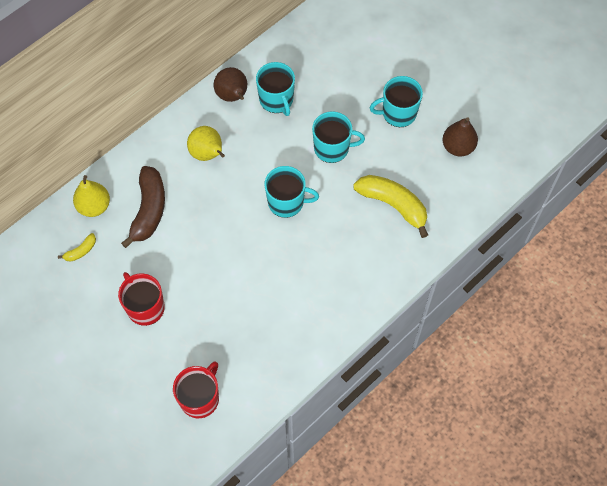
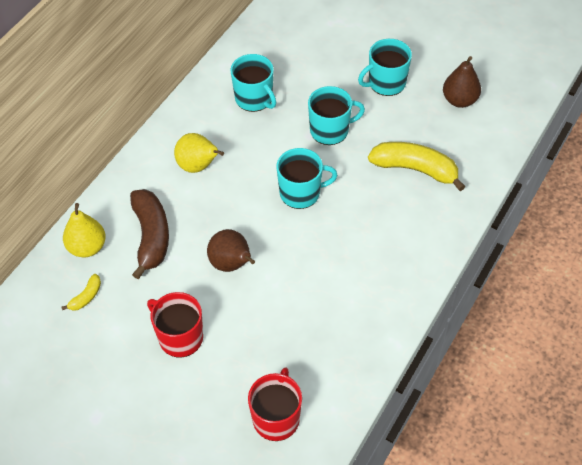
camera: 15 degrees left, 10 degrees down
brown pear [214,67,247,102] -> brown pear moved to [207,229,255,272]

